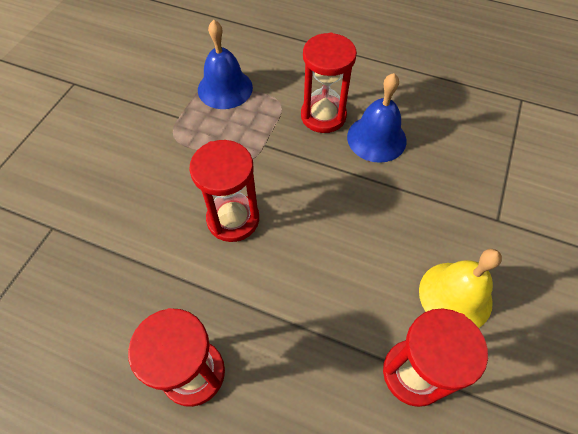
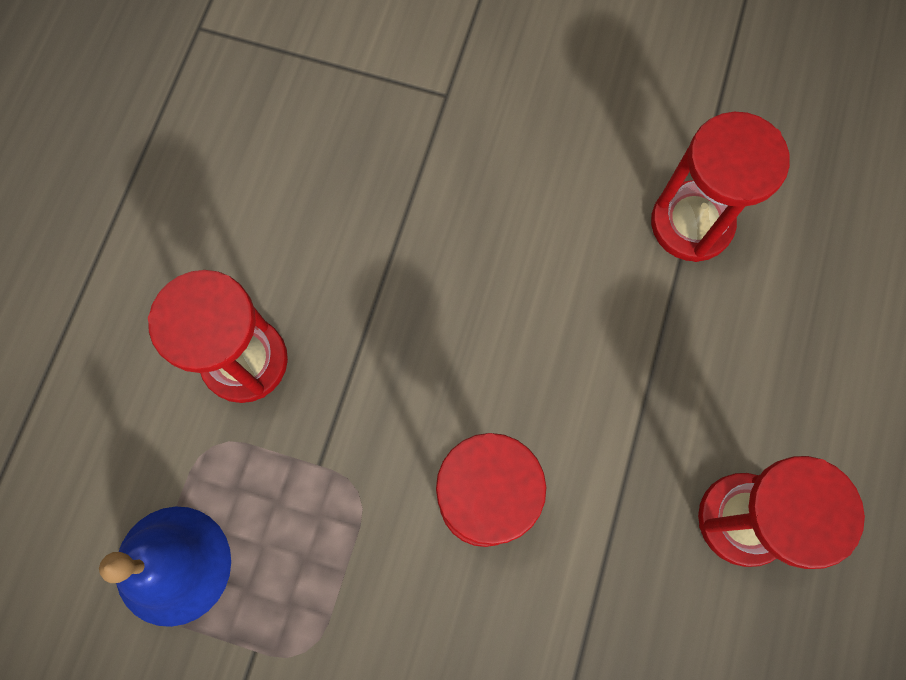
camera: 95 degrees left, 15 degrees up
blue bell [347,73,407,163] -> none
yellow bell [419,249,502,328] -> none

